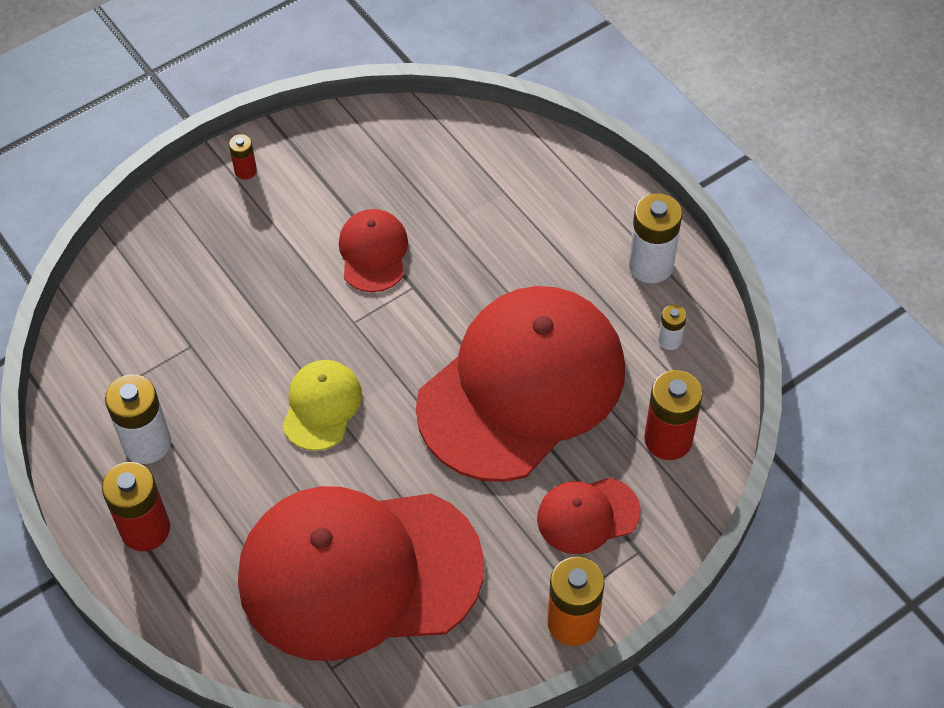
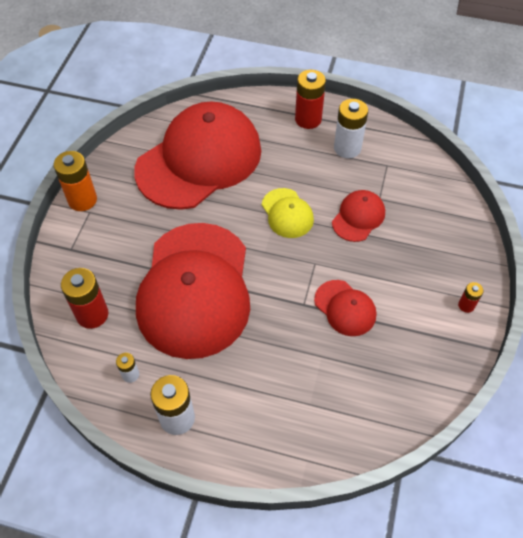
camera: 140 degrees right, 0 degrees up
red cap [537,477,641,554] -> red cap moved to [332,190,385,242]

